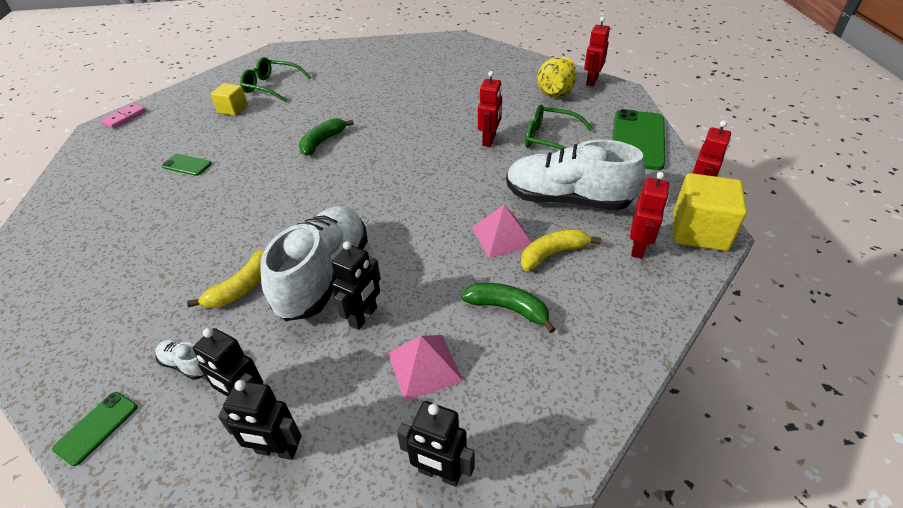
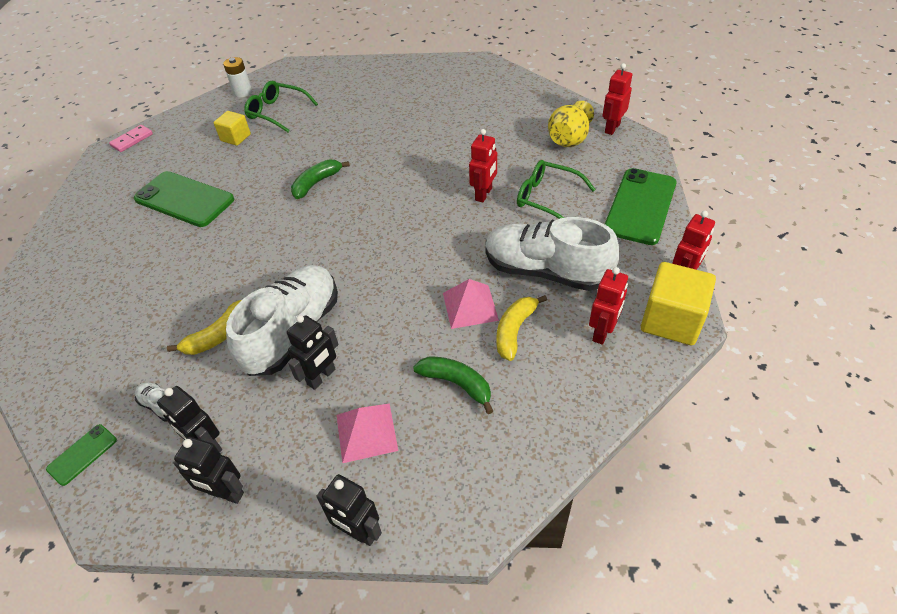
camera: 10 degrees right, 5 degrees up
green phone [162,154,212,176] -> green phone [134,171,234,227], size x2.15
yellow banana [521,229,601,271] -> yellow banana turned 45 degrees counterclockwise [496,295,547,361]
none -> white battery [223,57,252,98]

